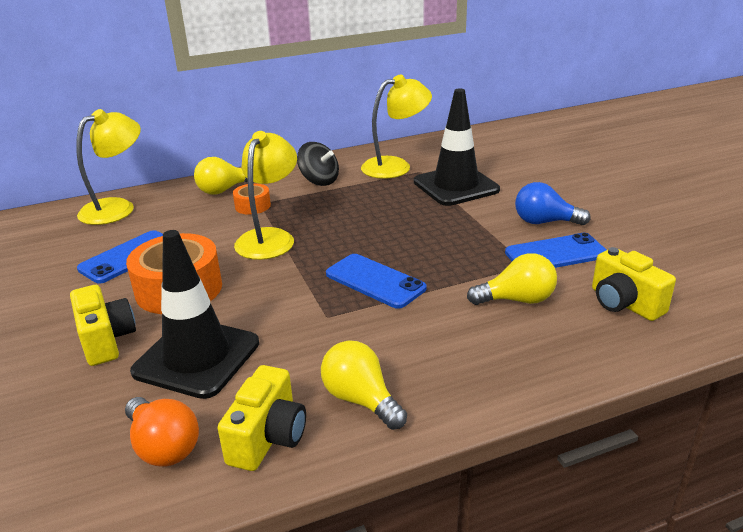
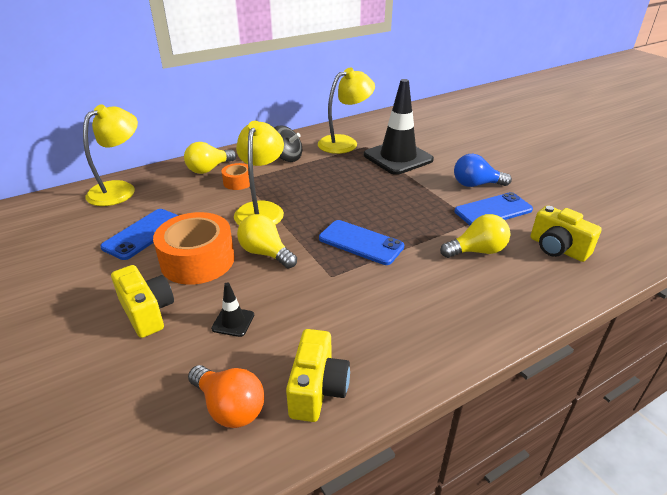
camera: 10 degrees left, 5 degrees up
black traffic cone [130,230,259,399] -> black traffic cone [211,282,254,337], size x0.42
yellow light bulb [321,340,407,430] -> yellow light bulb moved to [237,214,297,268]

